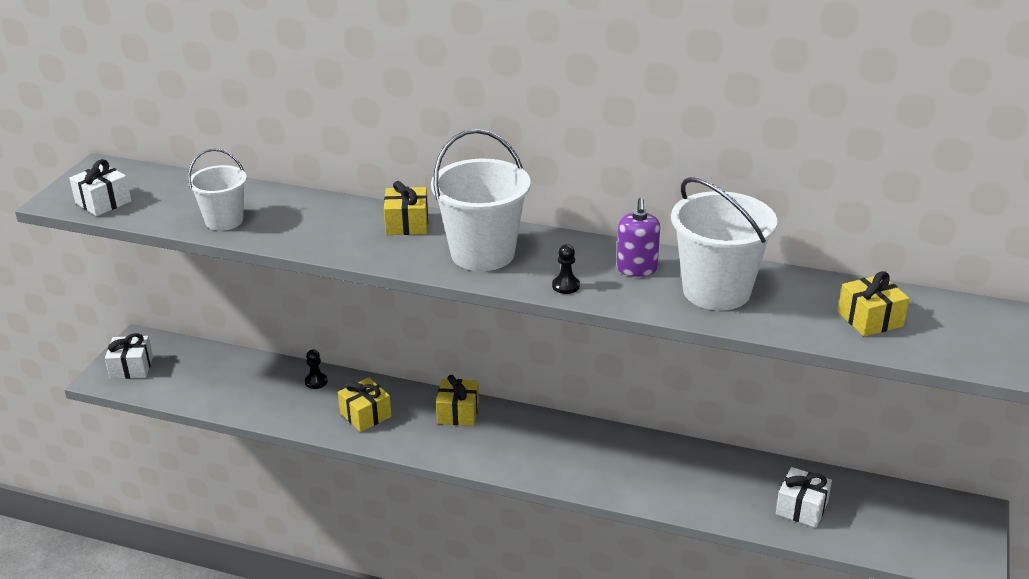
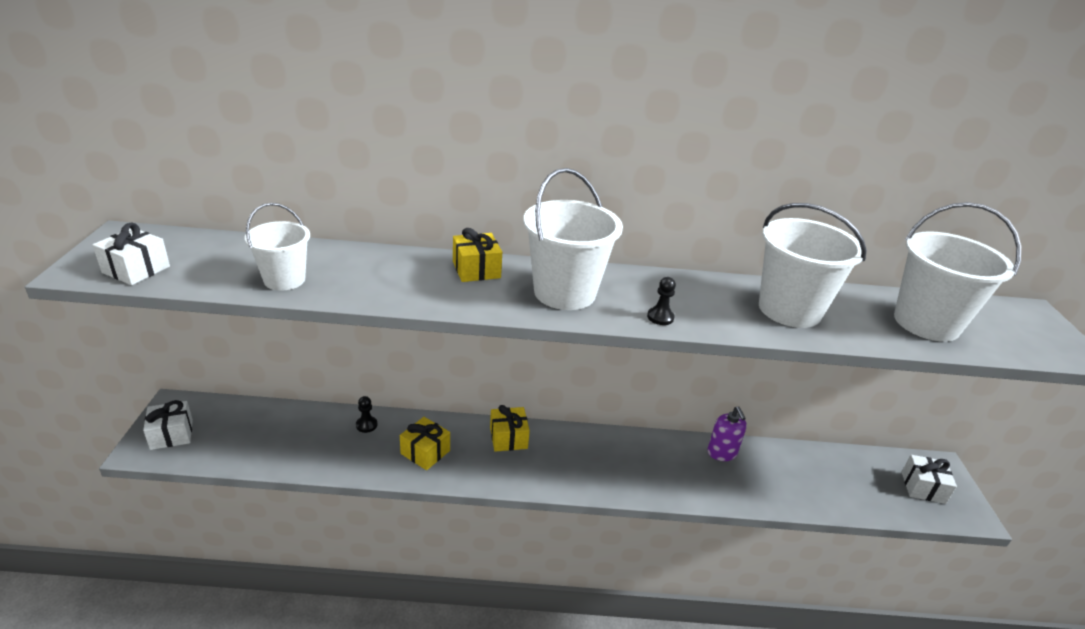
camera: 20 degrees left, 0 degrees up
purple soap dispenser [617,198,660,277] -> purple soap dispenser moved to [707,406,747,461]
white gift [776,467,832,528] -> white gift moved to [902,455,957,504]
yellow gift [838,271,910,337] -> white bucket [894,202,1021,342]

